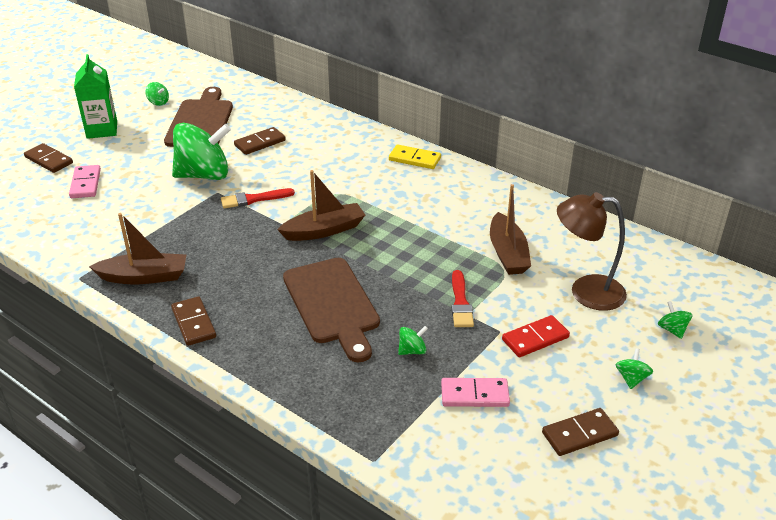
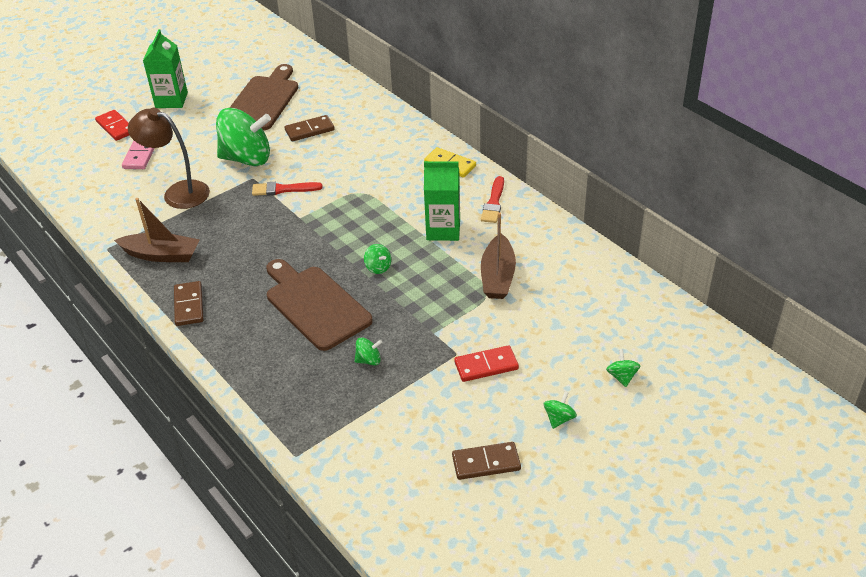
camera: 15 degrees right, 5 degrees up
brown domino [24,143,73,173] -> red domino [95,110,129,141]
green spinning top [145,82,169,106] -> green spinning top moved to [364,244,391,274]
brown boat [277,170,365,241] -> none
brown cutting board [283,258,380,363] -> brown cutting board turned 150 degrees clockwise [266,259,373,351]
pink domino [441,378,510,407] -> none
red brush [452,270,474,327] -> red brush moved to [481,176,504,223]
brown lamp [557,192,627,311] -> brown lamp moved to [128,108,210,209]
none -> green carton [424,161,460,241]

